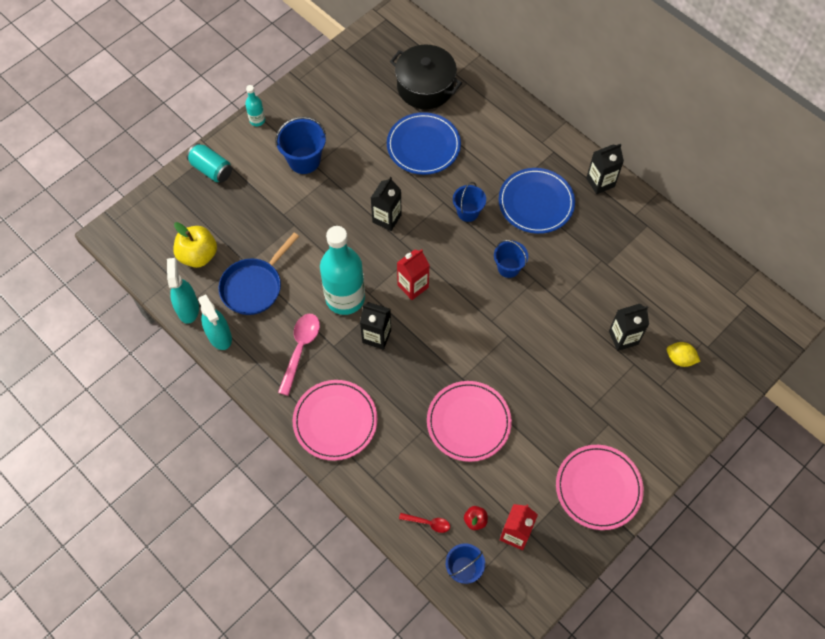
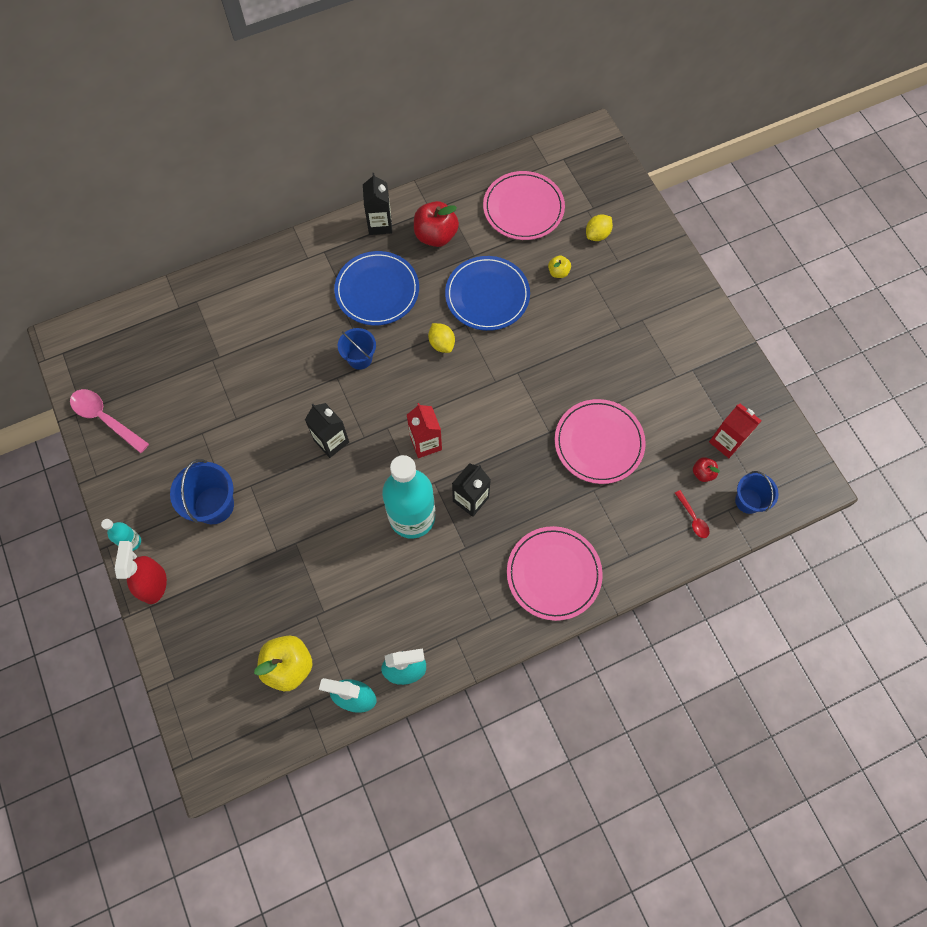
camera: 70 degrees left, 5 degrees up
turquoise can [187,143,232,182] -> none
blue pan [219,233,299,315] -> none
pink spoon [278,314,320,396] -> pink spoon moved to [70,389,149,453]
blue plate [387,112,461,175] -> blue plate moved to [445,256,530,331]
black pot [390,45,462,109] -> none
red spoon [399,513,450,533] -> red spoon turned 120 degrees clockwise [675,490,710,538]
blue bucket [494,240,528,278] -> yellow lemon [428,323,455,353]
pink plate [556,445,644,530] -> pink plate moved to [483,171,565,240]
black carton [609,304,649,351] -> yellow apple [548,255,571,278]
none -> red spray bottle [115,541,167,604]
none -> red apple [414,201,459,247]

